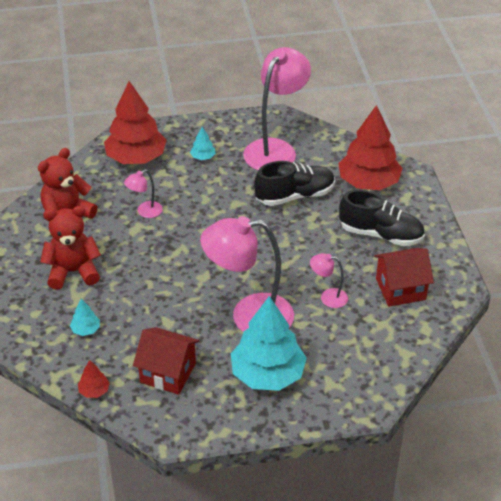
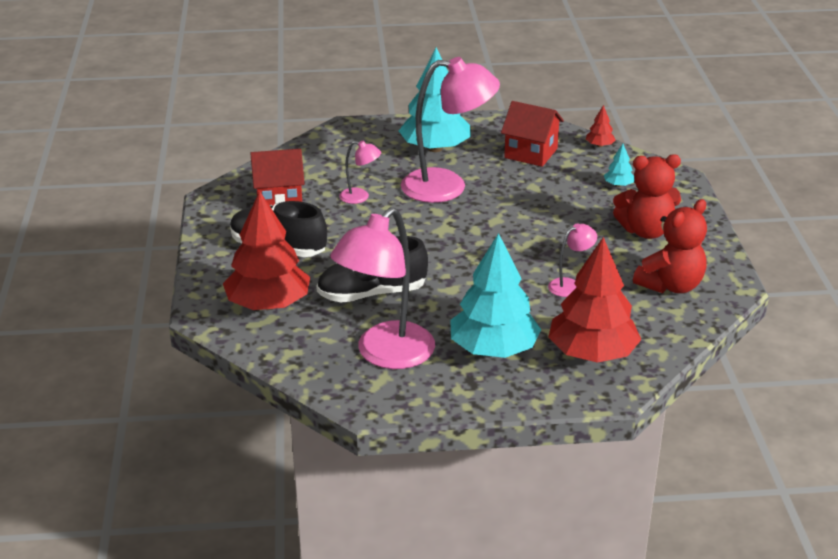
camera: 175 degrees left, 10 degrees down
turquoise tree [190,127,216,160] -> turquoise tree [450,233,541,358], size x2.41

